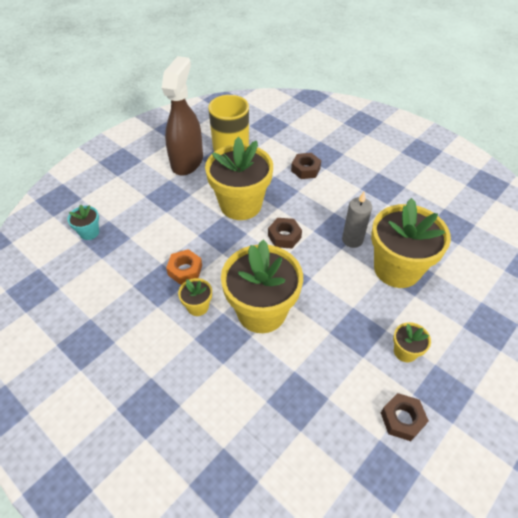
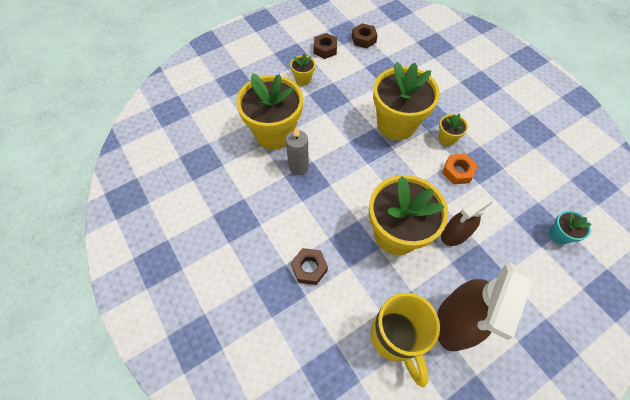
camera: 165 degrees left, 10 degrees up
brown nut [268,218,302,248] -> brown nut moved to [352,23,378,48]
none -> brown spray bottle [441,195,494,246]

